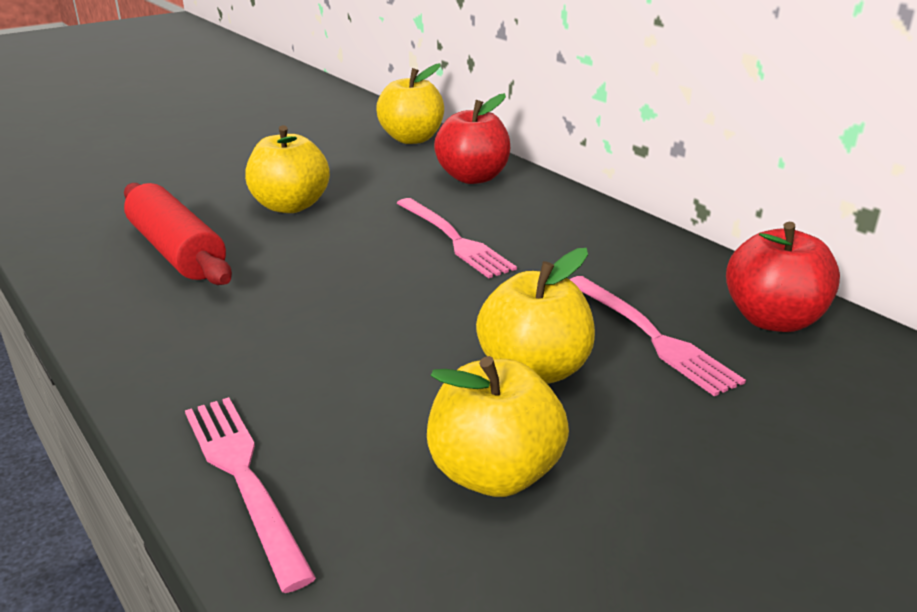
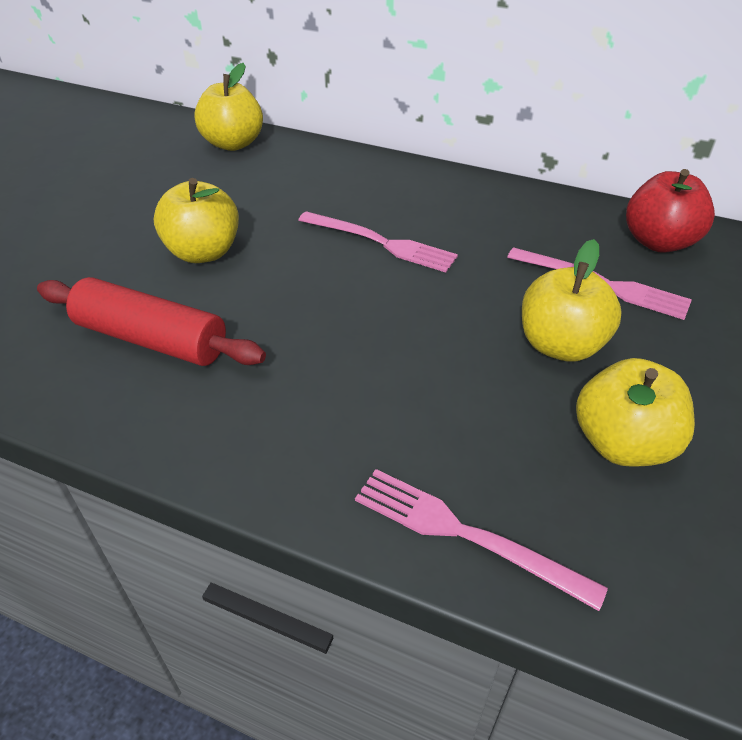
camera: 30 degrees left, 15 degrees up
red apple [434,93,510,184] -> none

